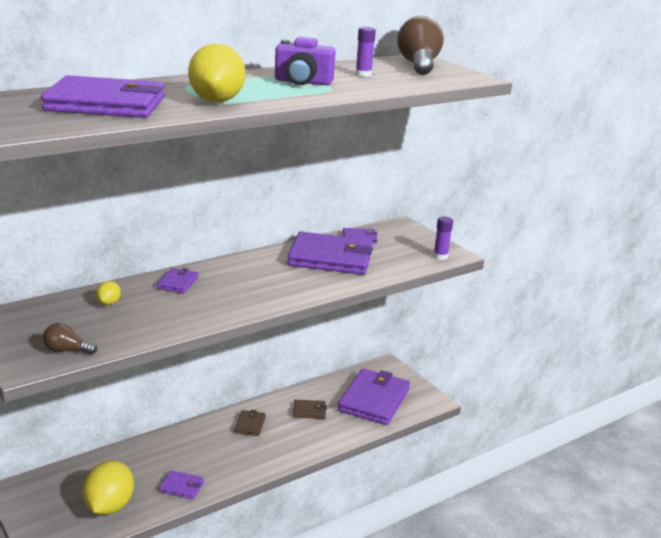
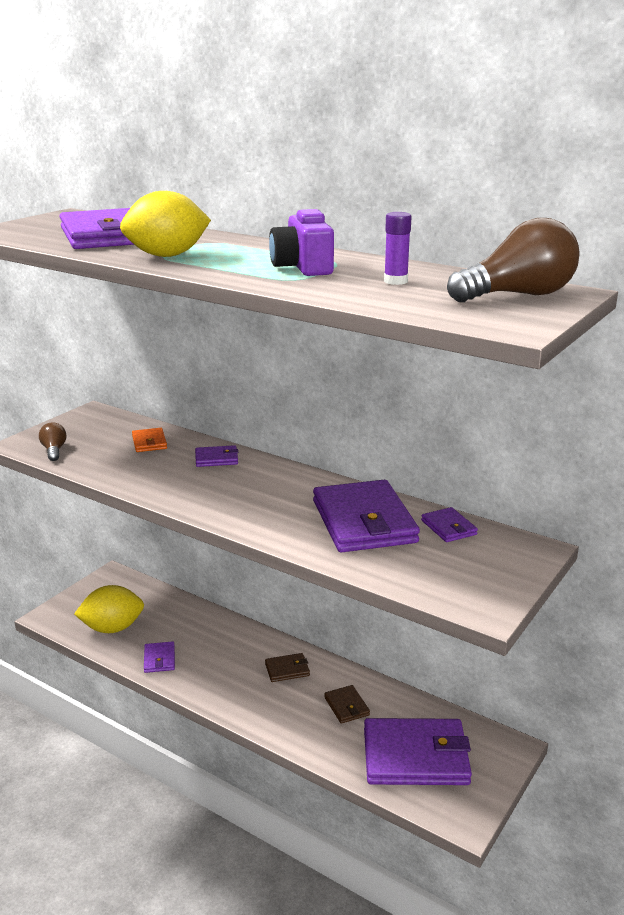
camera: 70 degrees right, 0 degrees up
yellow lemon [96,281,121,305] -> orange wallet [132,428,167,452]
purple glue stick [433,216,453,260] -> none

